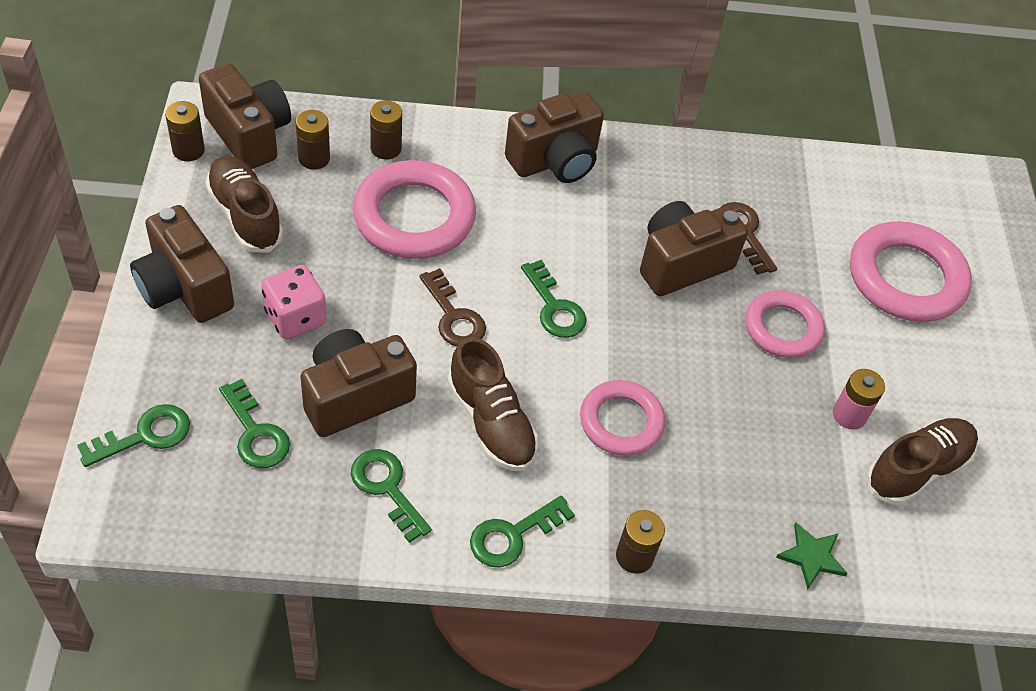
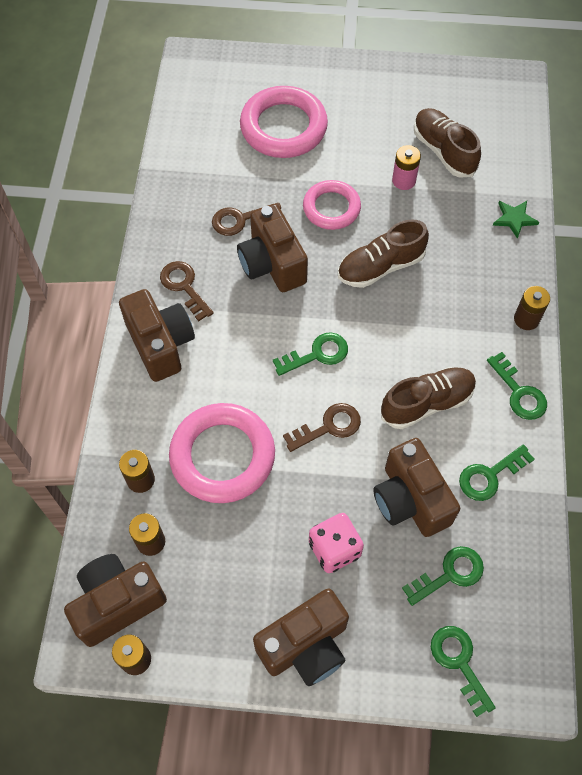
camera: 80 degrees left, 10 degrees up
brown shoe [205,156,283,252] -> brown shoe moved to [338,219,429,288]
pink ring [580,380,665,456] -> none
none -> brown key [160,261,214,321]

